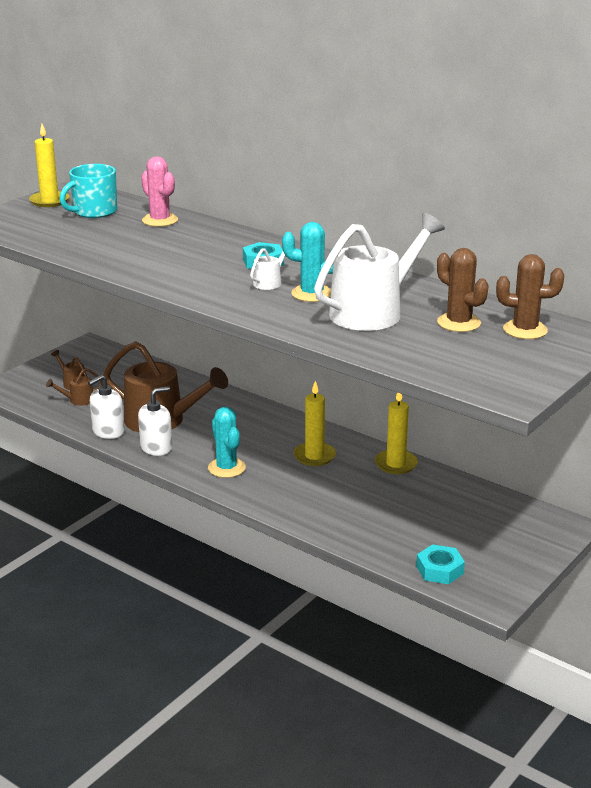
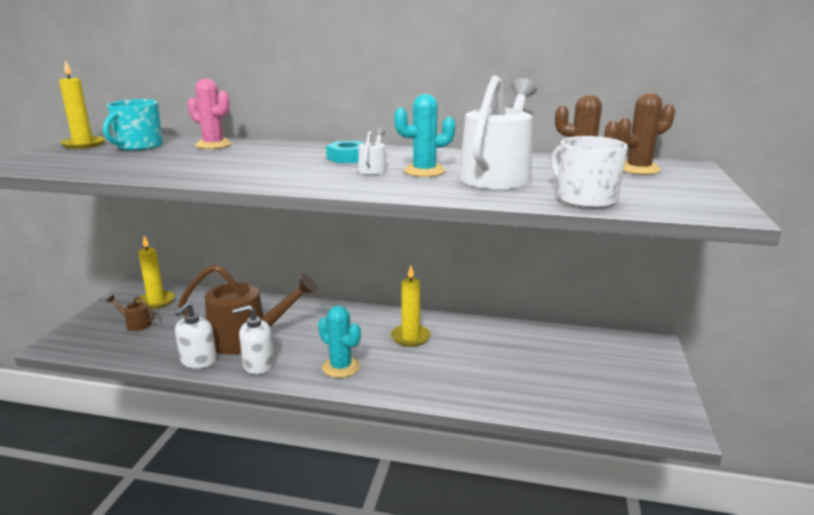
camera: 25 degrees left, 5 degrees down
brown watering can [46,368,102,406] -> none
white soap dispenser [138,386,172,456] -> white soap dispenser turned 135 degrees counterclockwise [232,305,274,374]
yellow candle [375,392,418,474] -> yellow candle moved to [137,236,175,309]
turquoise nut [416,544,465,584] -> none
none -> white mug [551,136,628,209]

